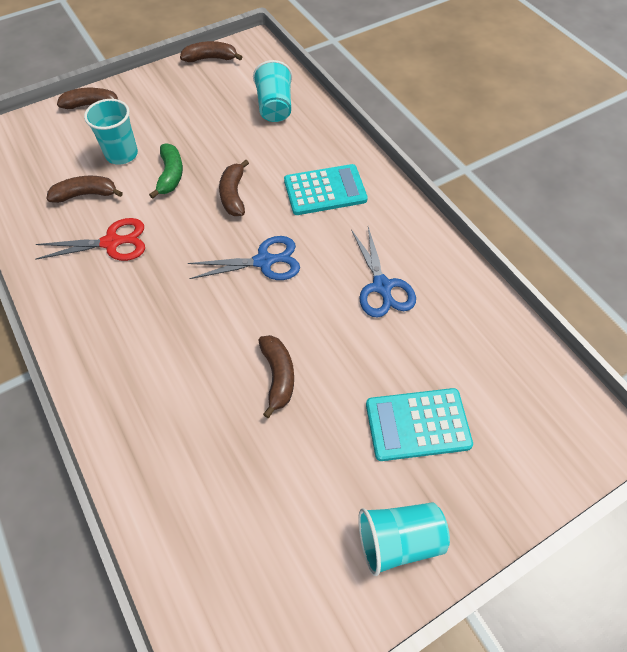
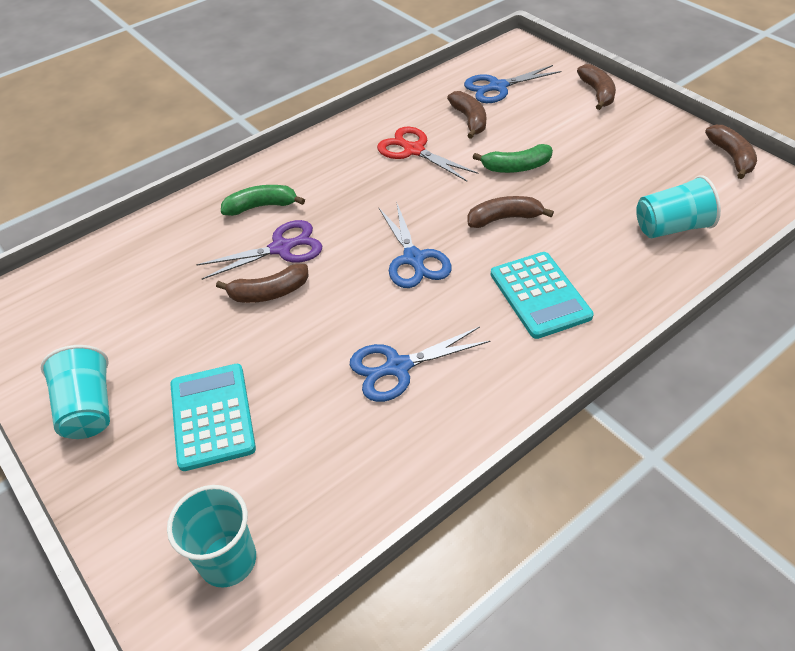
camera: 85 degrees right, 10 degrees down
red scissors [35,218,145,261] -> red scissors turned 150 degrees clockwise [377,127,478,181]
turquoise cup [84,99,138,165] -> turquoise cup moved to [167,485,256,588]
none -> purple scissors [196,220,322,280]
none -> green banana [221,185,305,216]
none -> blue scissors [464,65,561,103]

